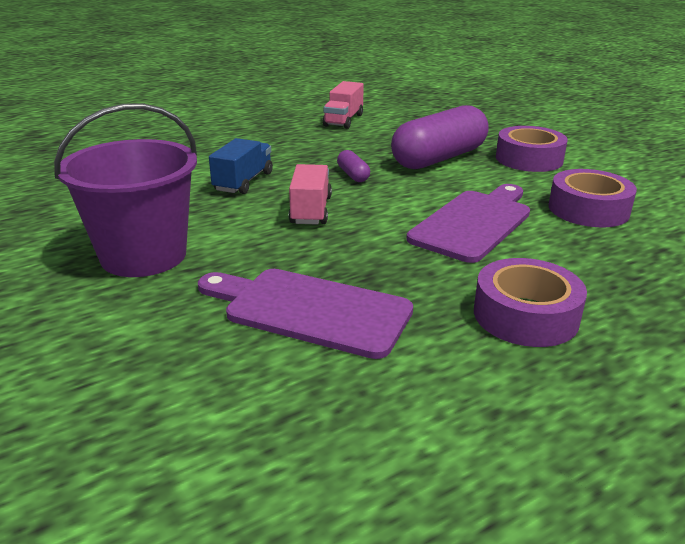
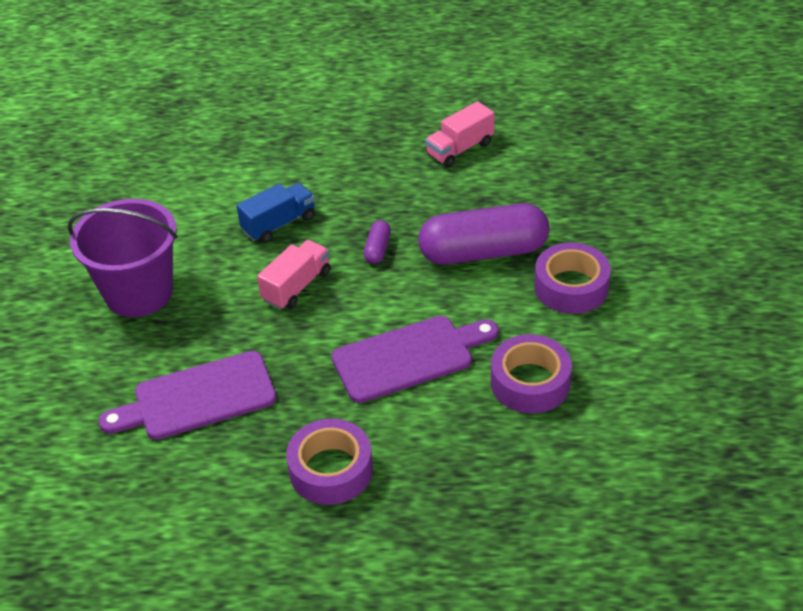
camera: 35 degrees right, 15 degrees up
purple cutting board [198,269,413,359] -> purple cutting board turned 75 degrees counterclockwise [99,351,276,440]

